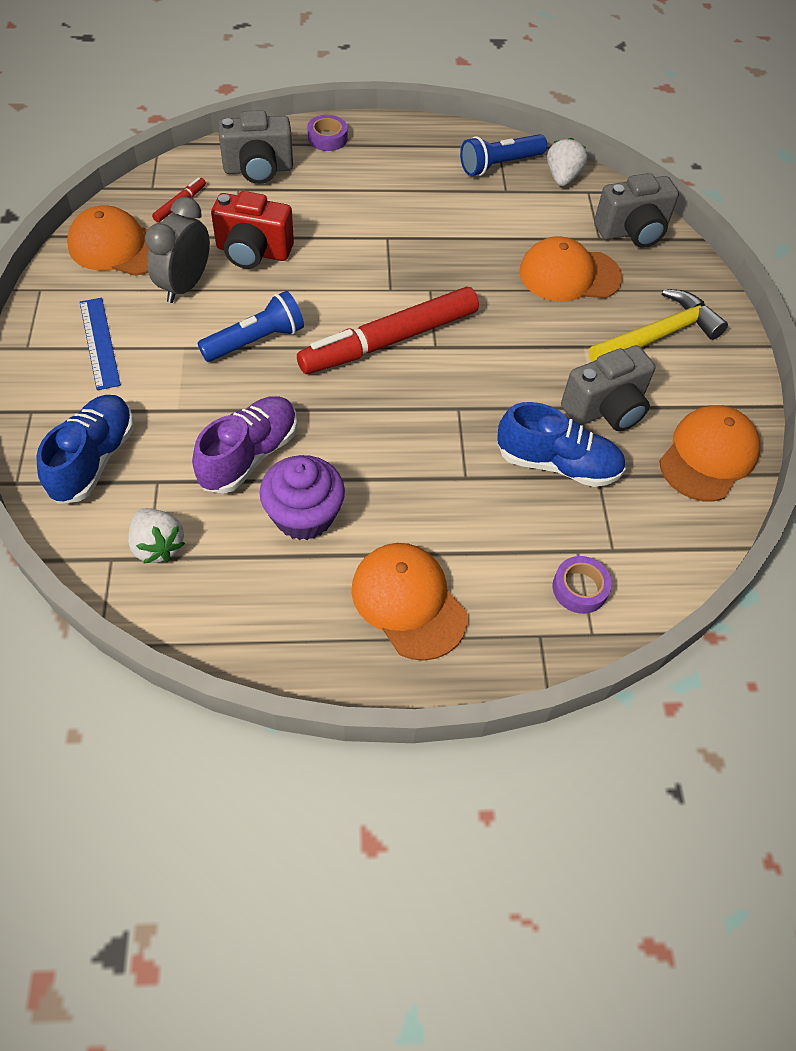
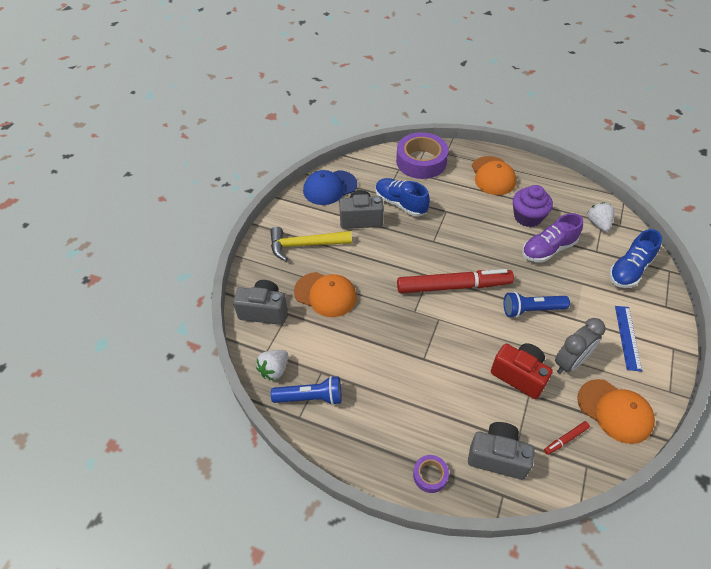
camera: 150 degrees left, 5 degrees down
purple tape [553,556,612,614] -> purple tape [396,132,448,179], size x2.19
orange cap [659,405,760,501] -> blue cap [303,170,357,205]

